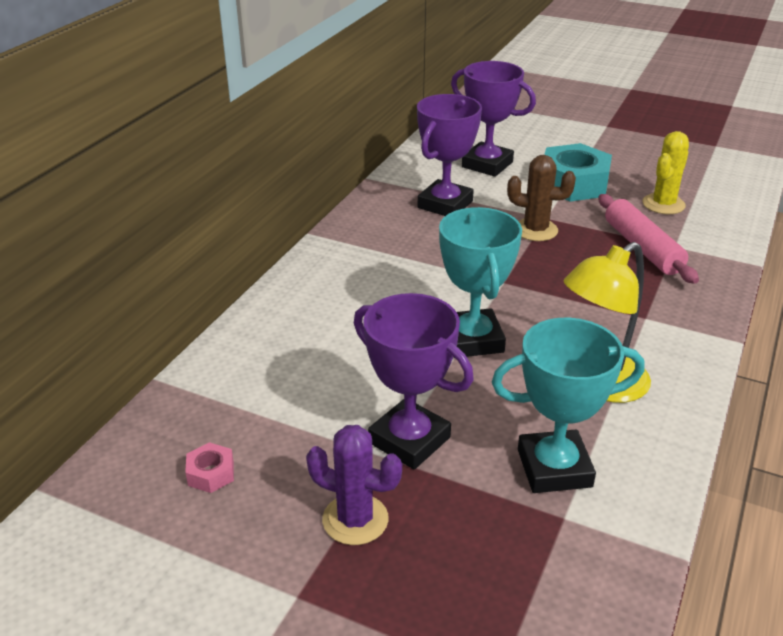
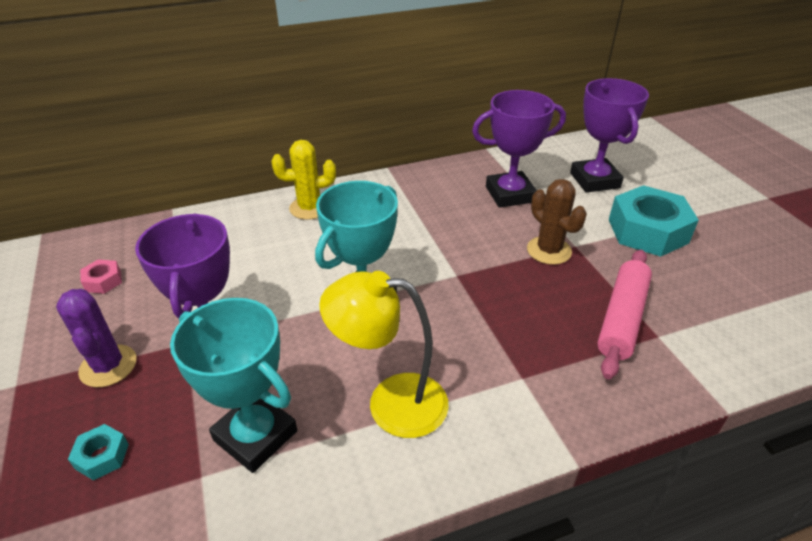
camera: 45 degrees right, 5 degrees up
yellow cactus [642,131,689,214] -> yellow cactus moved to [272,140,336,220]
none -> turquoise nut [68,424,129,480]

